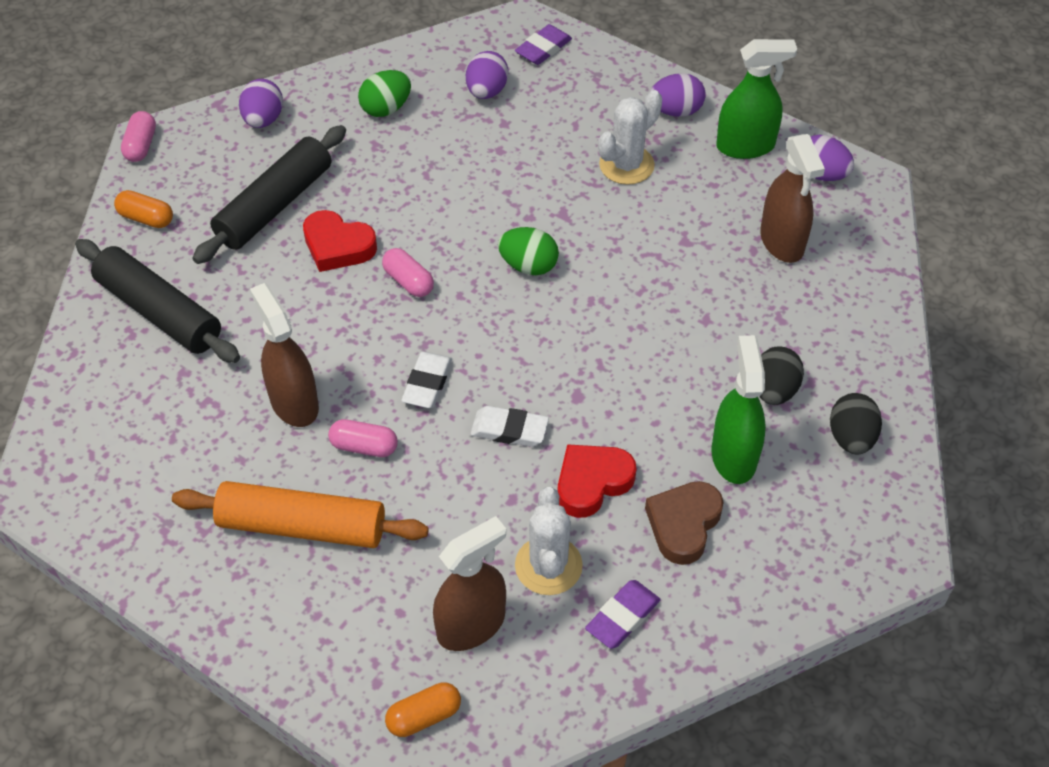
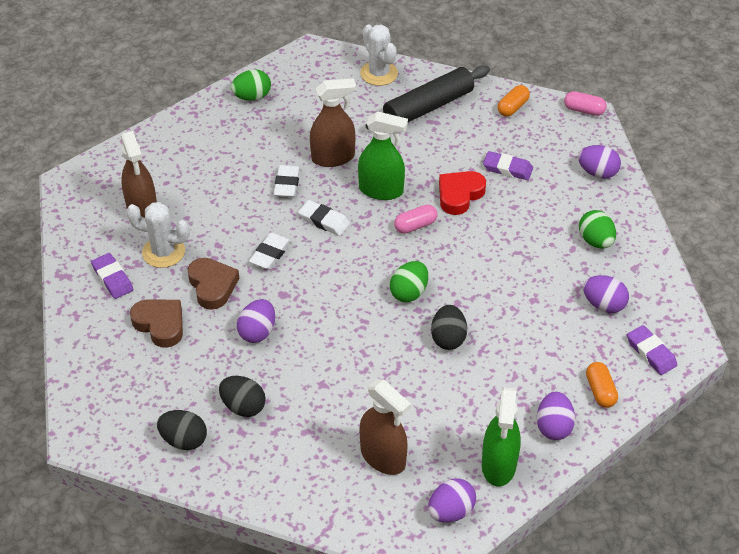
camera: 105 degrees right, 5 degrees down
orange rolling pin [172,481,429,548] -> none
black rolling pin [192,125,346,264] -> purple eraser [483,151,533,180]
pink capsule [328,419,398,457] -> white eraser [273,165,300,197]
orange capsule [385,682,461,737] -> orange capsule moved to [586,362,618,408]
red heart [558,444,637,518] -> brown heart [188,258,239,310]
white cactus [598,90,662,185] -> white cactus moved to [360,24,398,86]
green spray bottle [711,335,766,484] -> green spray bottle moved to [358,111,408,200]
brown spray bottle [760,134,825,263] -> brown spray bottle turned 135 degrees counterclockwise [360,380,411,475]
none -> green egg [231,69,271,101]
none -> purple egg [237,299,275,343]
none -> black egg [431,305,467,350]

